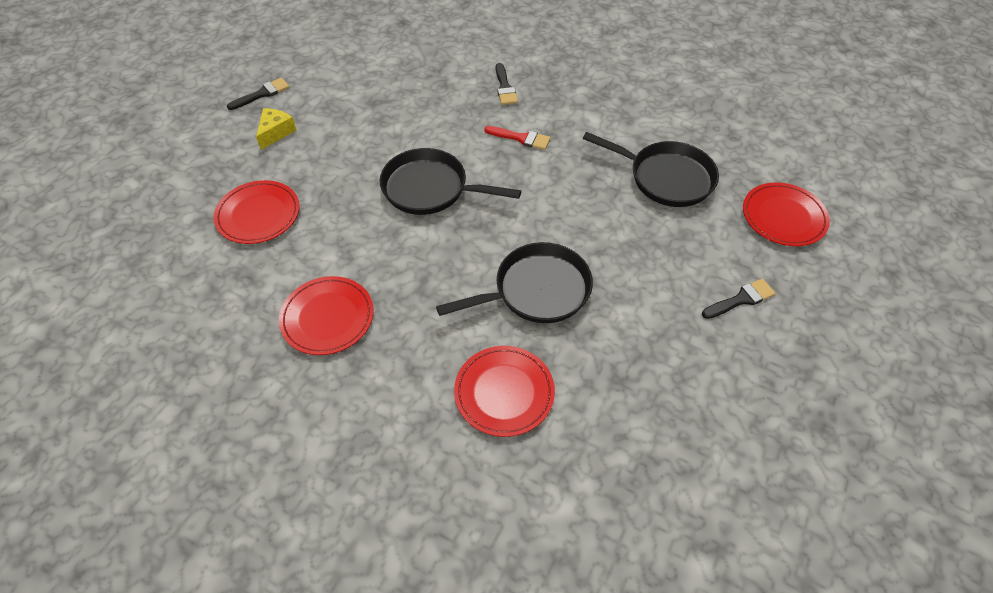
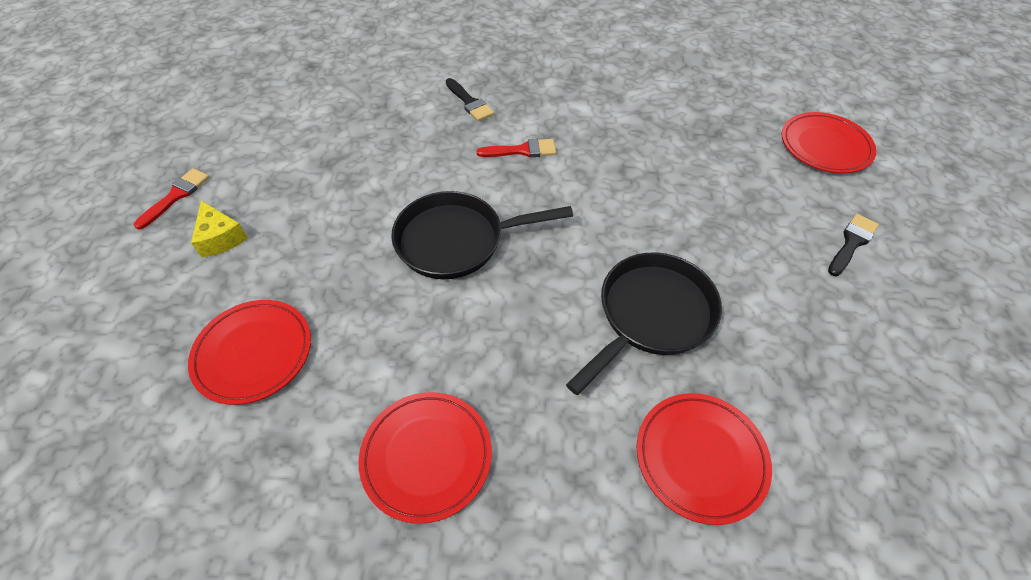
camera: 25 degrees left, 0 degrees up
black brush [227,78,289,110] -> red brush [134,168,209,230]
yellow cheese [256,108,296,150] -> yellow cheese turned 150 degrees clockwise [191,200,248,257]
black pan [583,132,719,207] -> none

